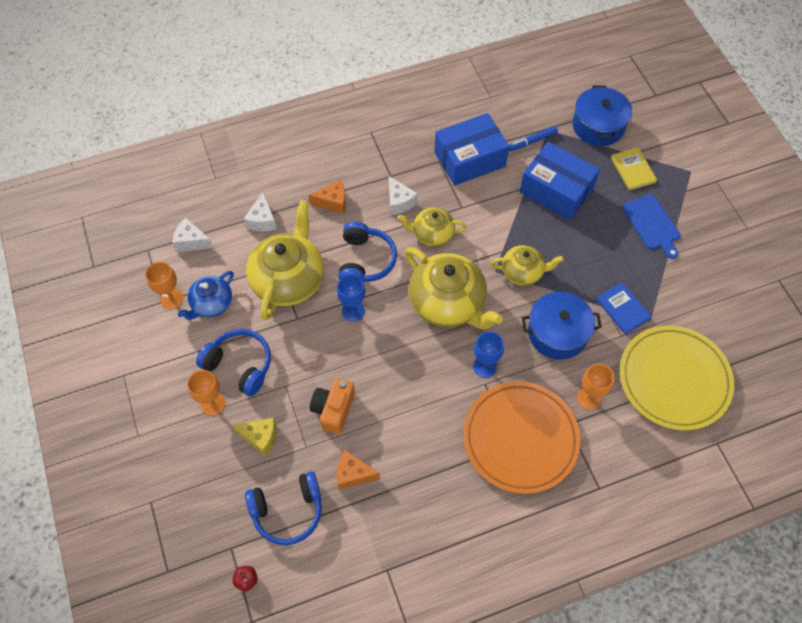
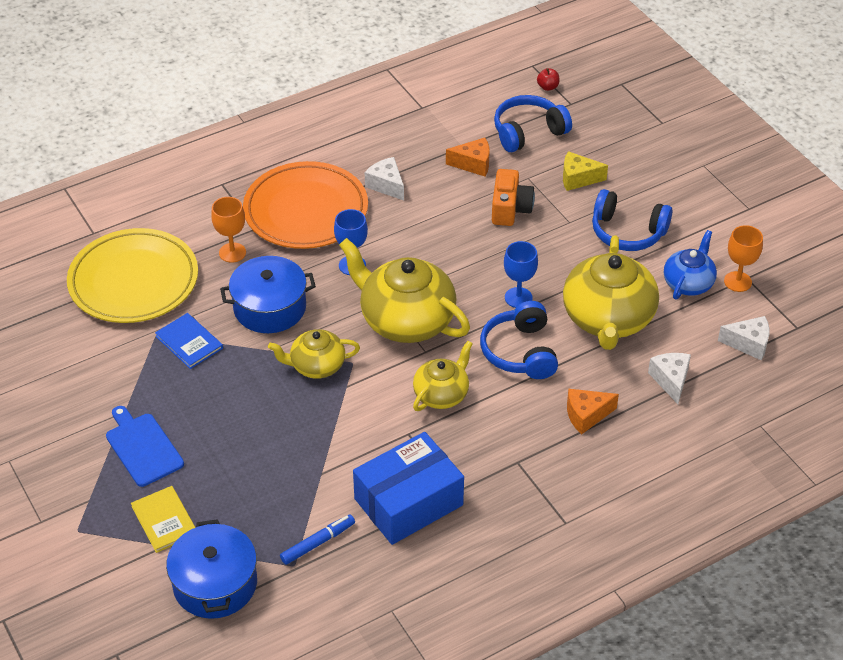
camera: 170 degrees right, 15 degrees down
orange goblet [187,370,225,416] -> none
white cheese [389,176,418,215] -> white cheese moved to [365,157,404,200]
yellow teapot [397,207,467,247] -> yellow teapot turned 45 degrees counterclockwise [413,341,473,411]
blue box [519,142,600,220] -> none

